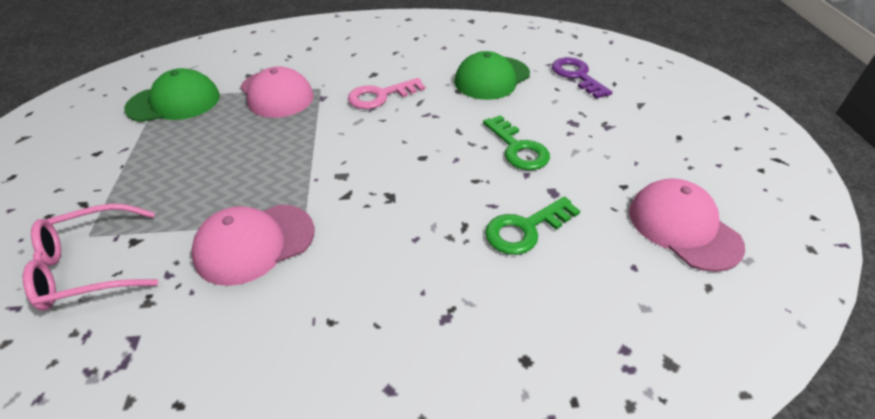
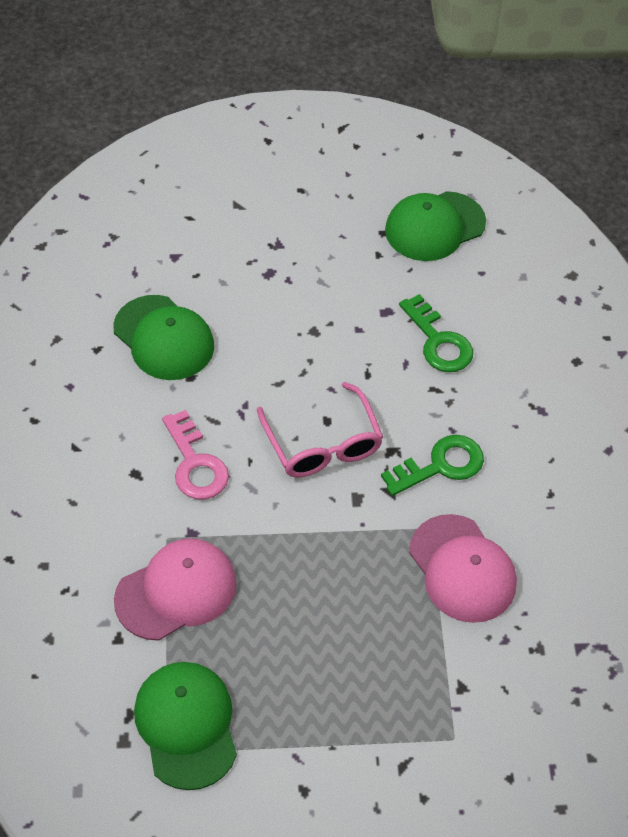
camera: 90 degrees left, 10 degrees up
pink glasses [23,203,158,311] -> pink glasses moved to [257,382,383,477]
green key [483,115,550,170] -> green key moved to [381,435,484,496]
purple key [552,57,612,99] -> none
pink cap [629,178,745,272] -> green cap [385,191,486,261]

